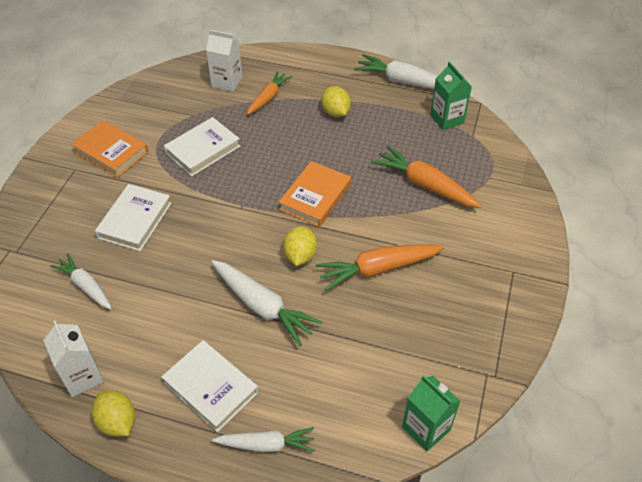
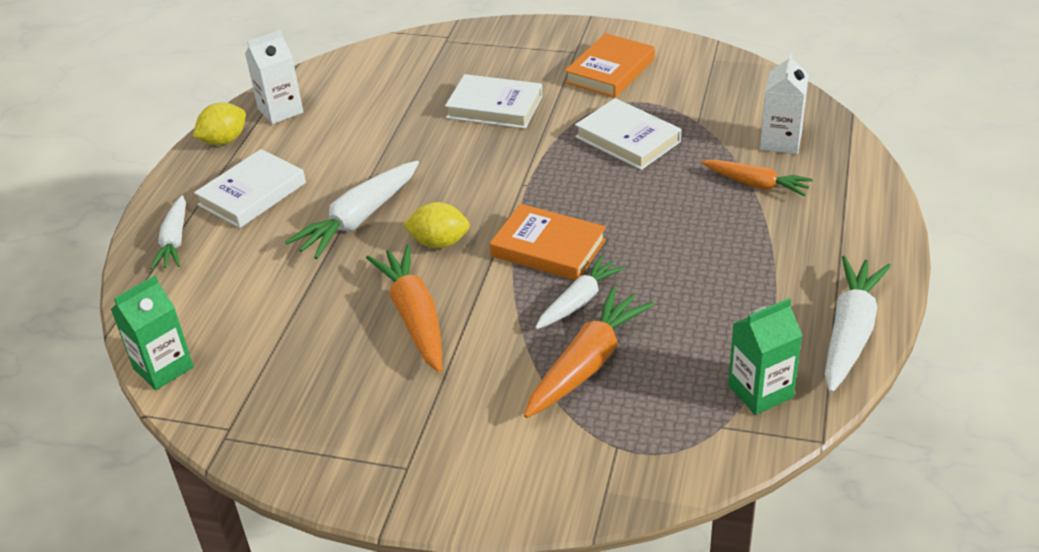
camera: 90 degrees right, 10 degrees down
white carrot [50,253,112,309] -> white carrot moved to [535,256,625,329]
yellow lemon [321,86,351,117] -> none

